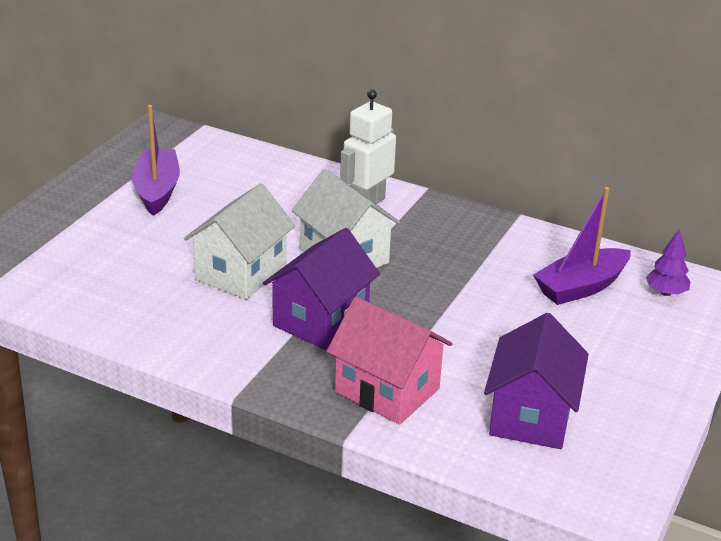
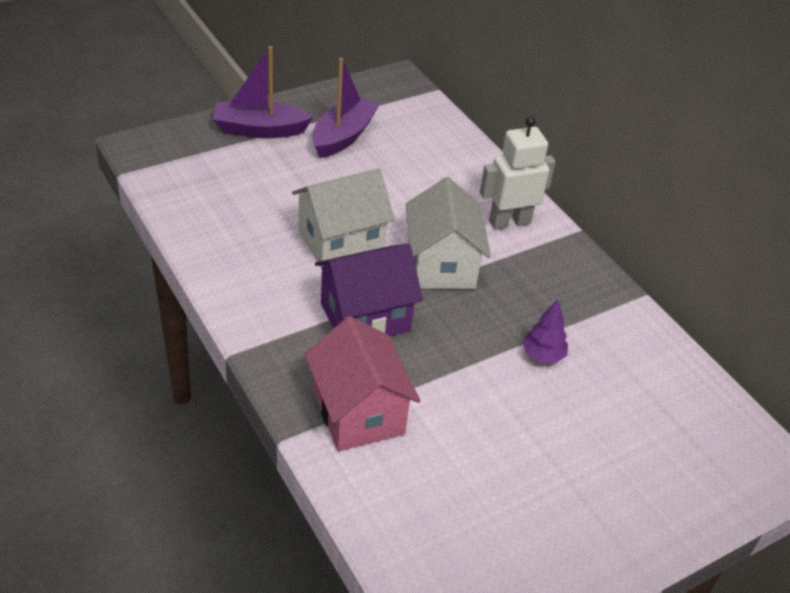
camera: 30 degrees right, 10 degrees up
purple house [484,313,589,449] -> none
purple boat [533,187,631,305] -> purple boat moved to [213,46,314,138]
purple tree [646,229,690,296] -> purple tree moved to [522,300,568,363]

